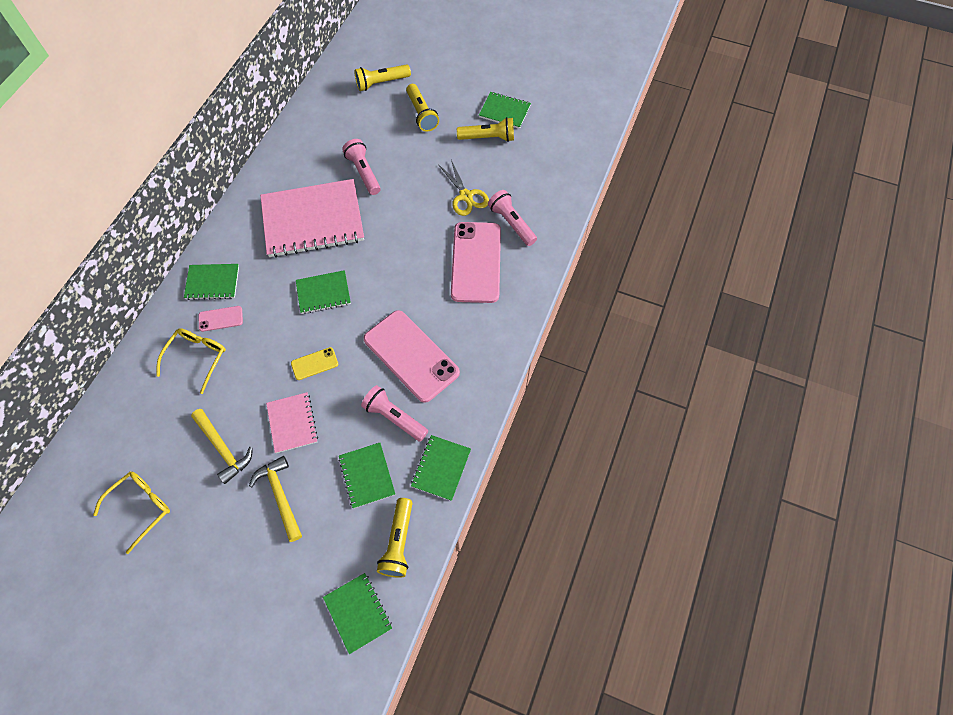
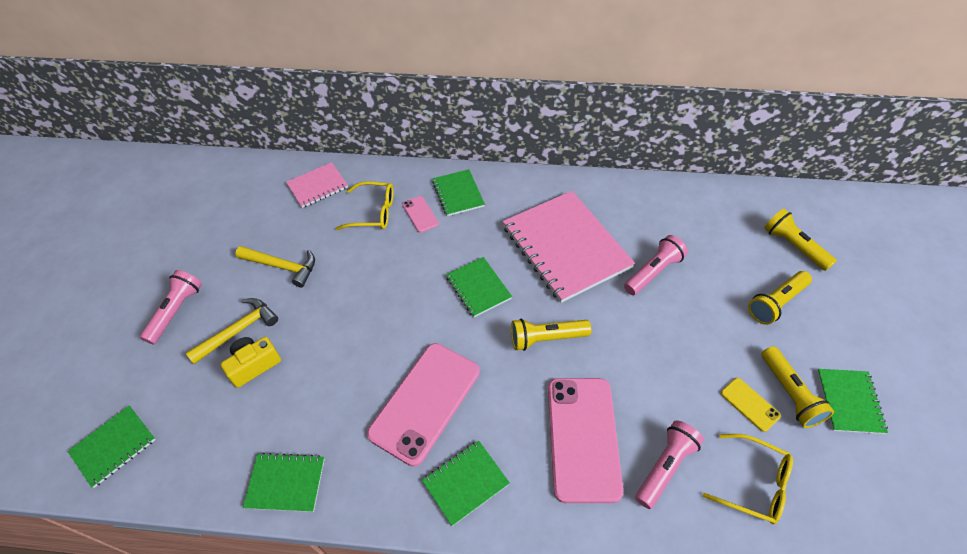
camera: 75 degrees right, 10 degrees down
yellow glasses [93,472,170,554] -> yellow glasses moved to [703,434,793,524]
yellow hammer [191,409,253,484] -> yellow hammer turned 105 degrees counterclockwise [235,246,315,288]
pink notebook [266,392,318,453] -> pink notebook moved to [286,162,348,208]
yellow phone [291,347,338,380] -> yellow phone moved to [721,378,781,432]
green notebook [338,443,395,509] -> green notebook moved to [422,441,510,526]
pink flashlight [361,385,428,442] -> pink flashlight moved to [140,270,202,345]
yellow flashlight [377,498,412,578] -> yellow flashlight moved to [511,319,591,351]
yellow scissors [438,160,489,216] -> none
pink phone [451,222,501,303] -> pink phone turned 75 degrees counterclockwise [548,378,624,503]
none -> yellow camera [221,337,281,388]

